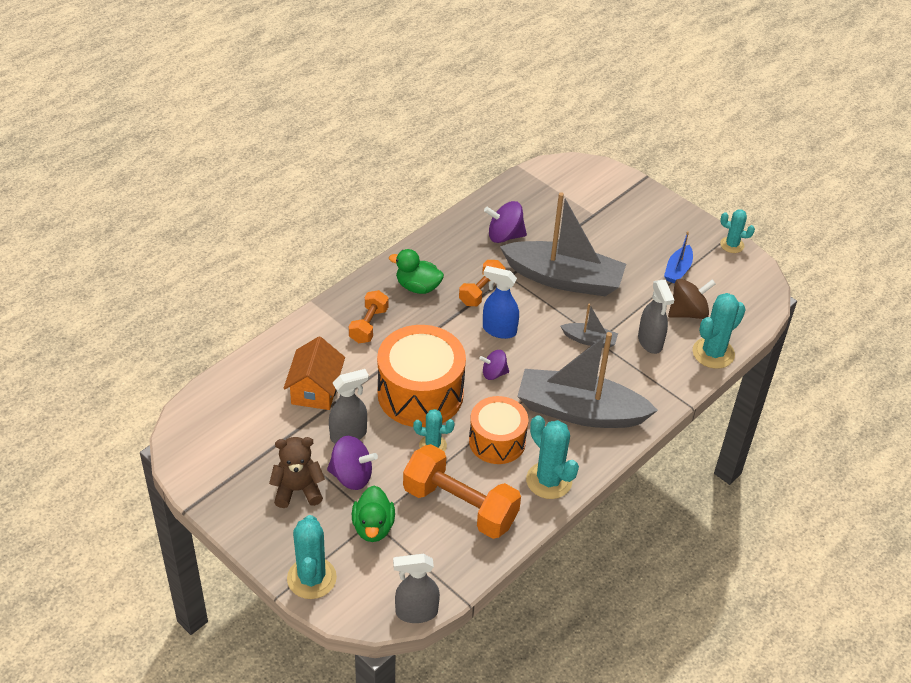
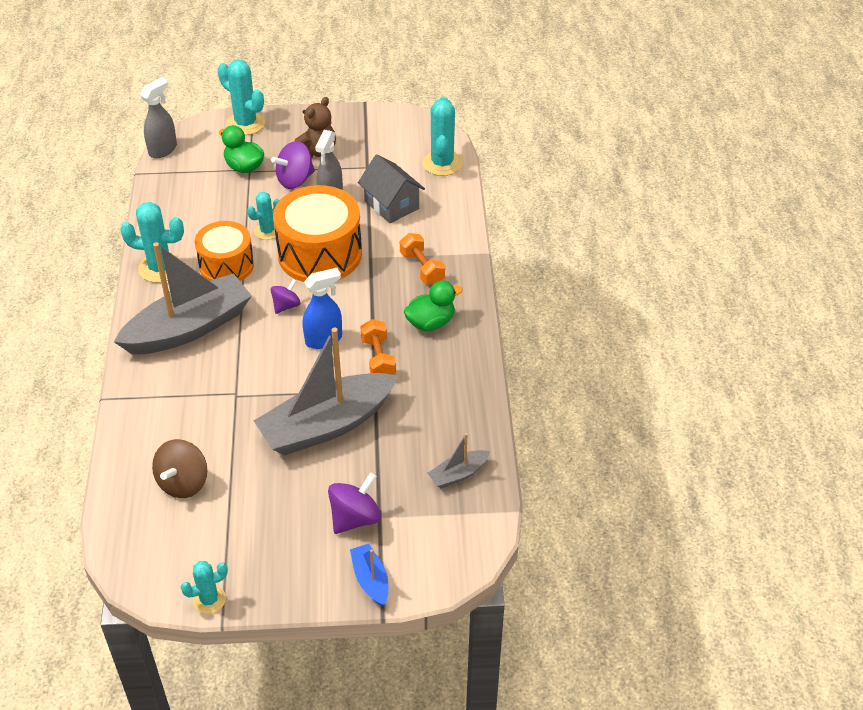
camera: 135 degrees right, 0 degrees up
orange house [284,337,345,410] -> grey house [358,154,425,224]
orange dumbbell [403,444,521,539] -> none
purple spinning top [484,201,527,243] -> purple spinning top moved to [328,472,381,534]
grey boat [560,304,618,348] -> grey boat moved to [427,433,490,488]
grey spray bottle [638,280,674,354] -> none
blue boat [664,231,693,284] -> blue boat moved to [350,543,388,606]
turquoise cactus [693,293,746,369] -> turquoise cactus moved to [422,97,462,176]

